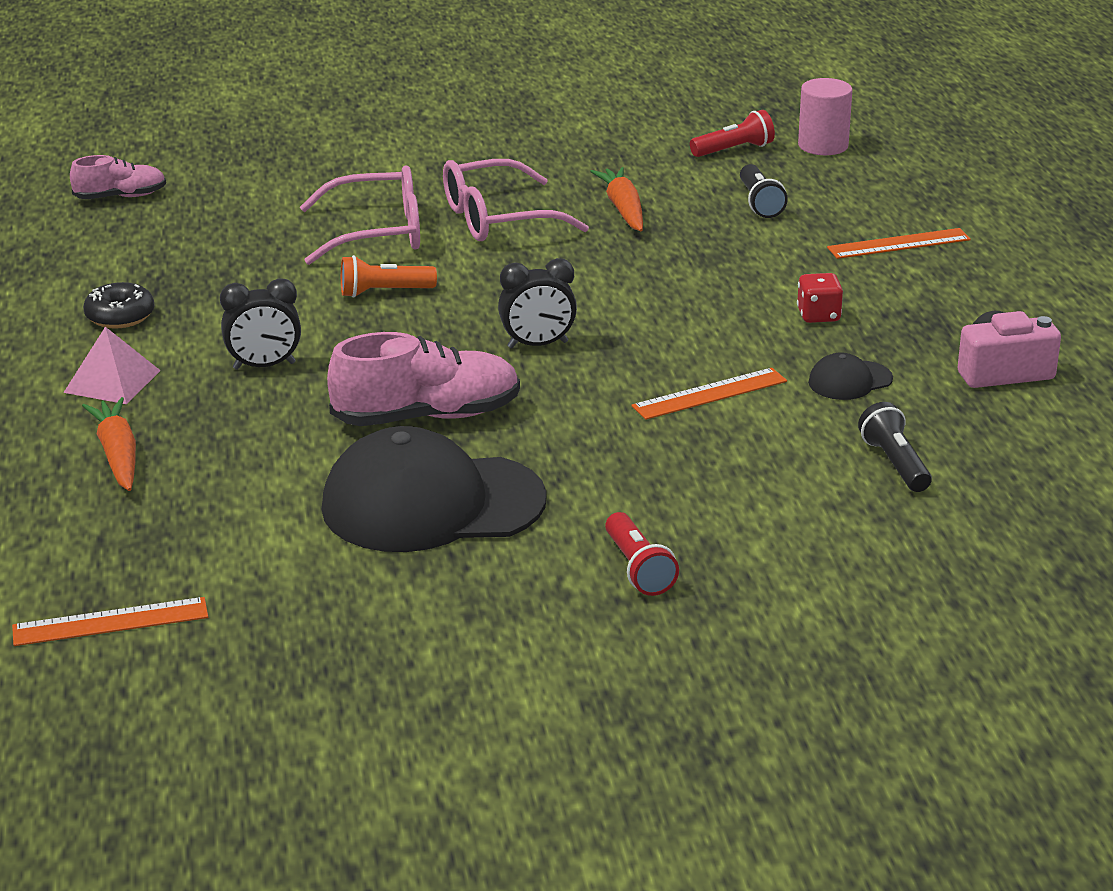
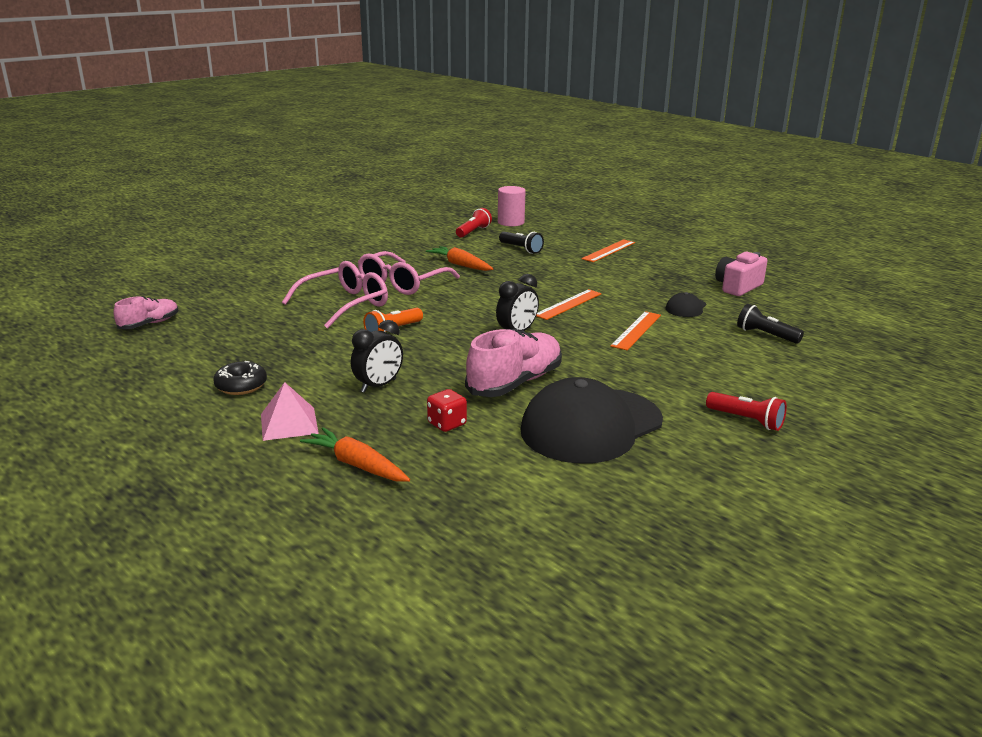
camera: 35 degrees left, 5 degrees down
orange ruler [12,597,208,646] -> orange ruler moved to [536,289,602,320]
red dice [797,273,843,323] -> red dice moved to [427,389,467,432]

